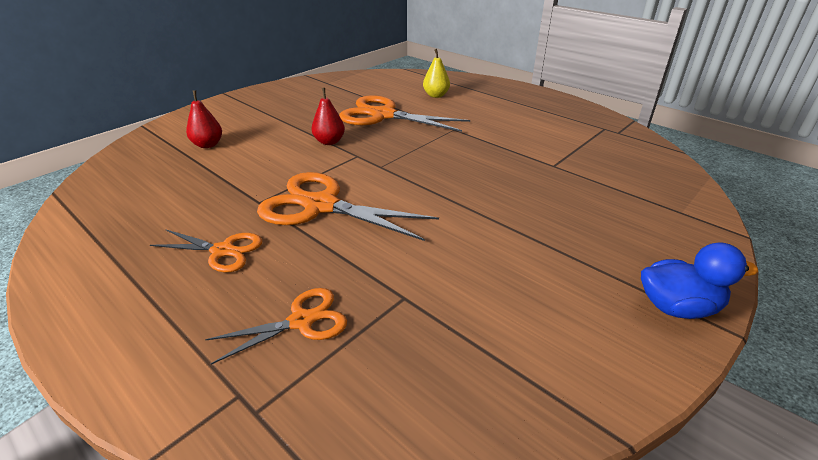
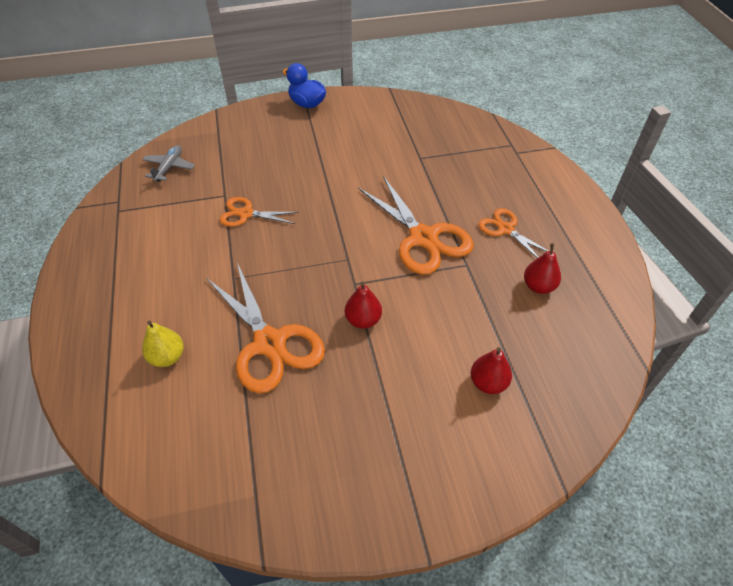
camera: 145 degrees left, 15 degrees up
orange scissors [205,288,347,364] -> orange scissors moved to [220,197,299,227]
none -> grey plane [142,145,195,182]
none -> red pear [524,243,561,294]

